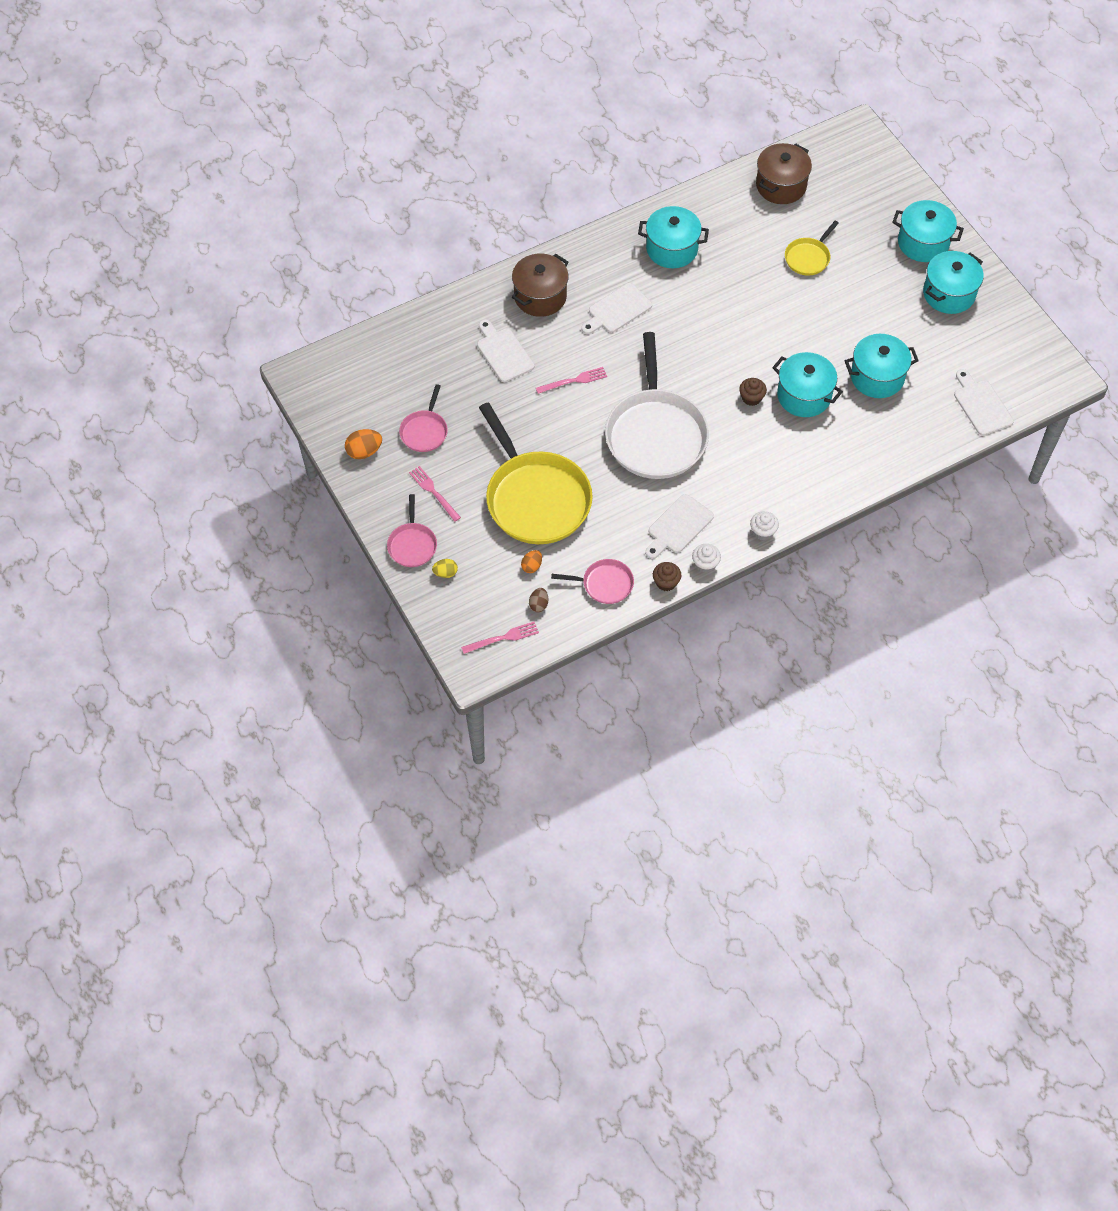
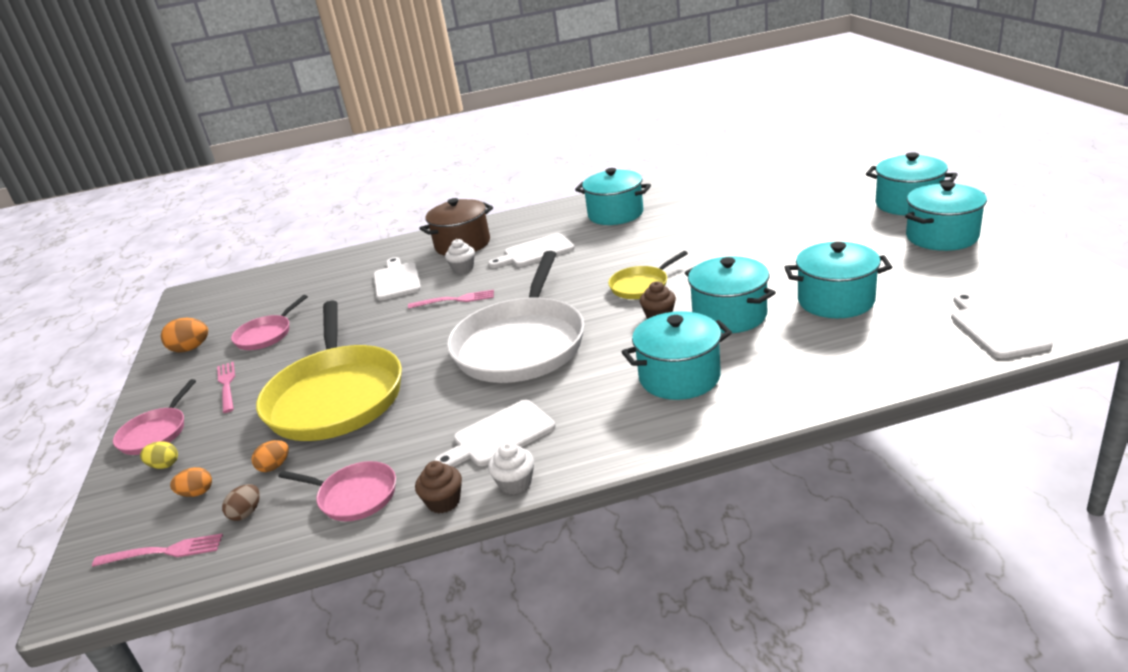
camera: 20 degrees right, 30 degrees down
white cupcake [750,511,779,540] -> white cupcake moved to [445,239,475,274]
brown pot [756,143,812,204] -> none
yellow pan [785,221,839,276] -> yellow pan moved to [608,251,688,299]
none -> orange egg [170,467,212,497]
none -> turquoise pot [622,311,732,400]

